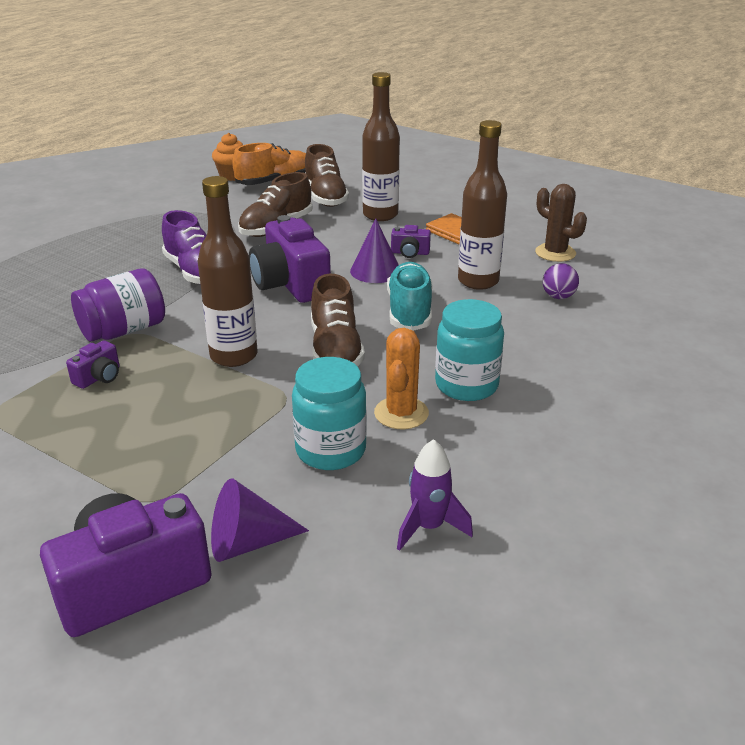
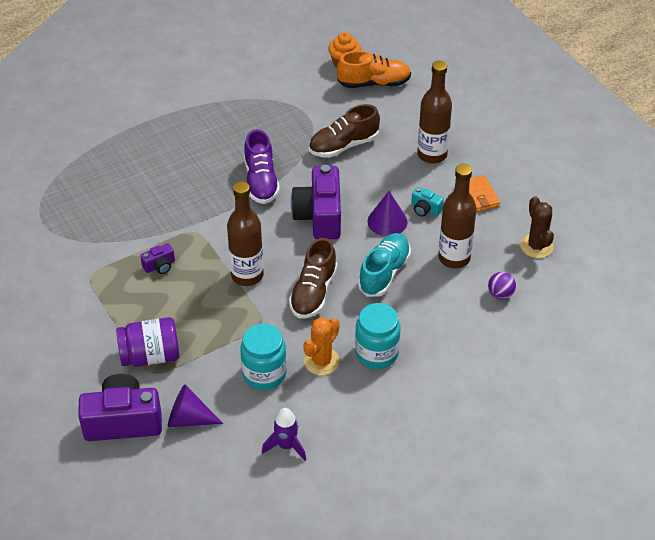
camera: 25 degrees right, 15 degrees up
purple jar [71,268,165,342] -> purple jar moved to [116,317,179,367]
brown shoe [305,144,349,207] -> none
purple camera [391,225,431,258] -> turquoise camera [411,187,444,217]

